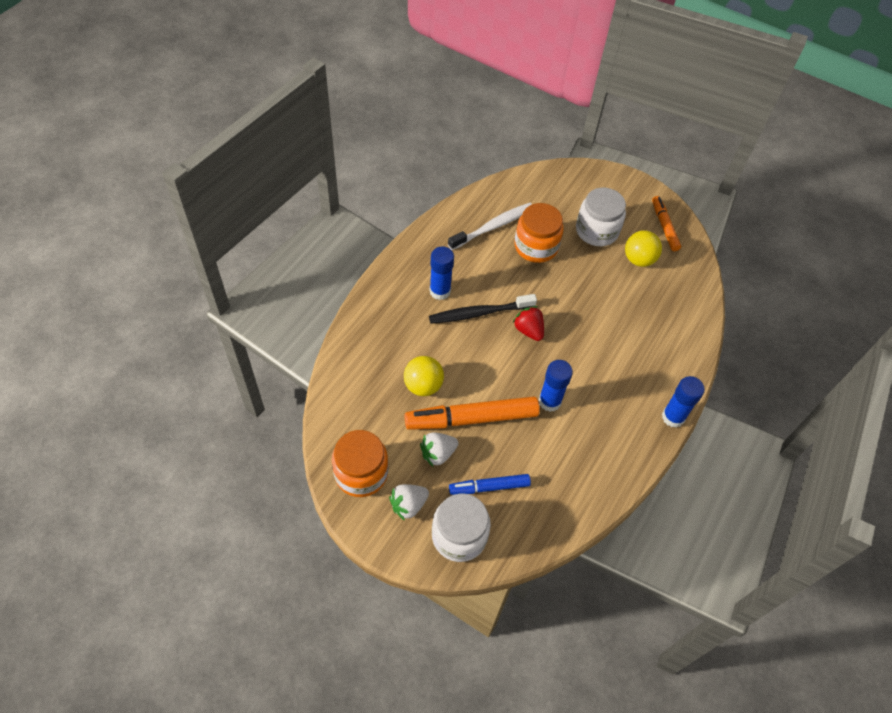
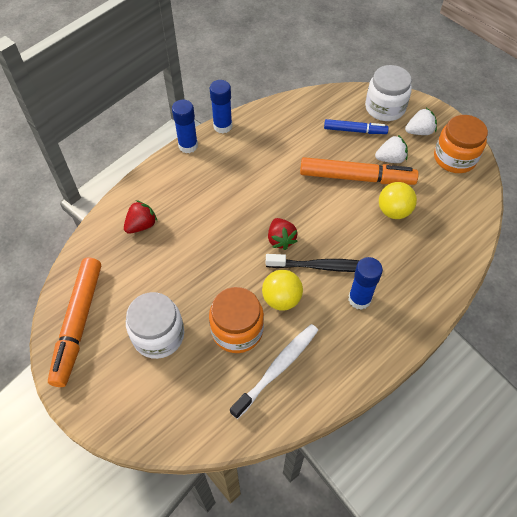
camera: 160 degrees left, 0 degrees up
white toothbrush [448,203,532,250] -> white toothbrush turned 150 degrees clockwise [230,324,318,419]
blue glue stick [538,360,573,412] -> blue glue stick moved to [210,80,232,133]
yellow ball [625,230,662,267] -> yellow ball moved to [262,270,303,311]
orange marker [652,196,681,251] -> orange marker [48,257,101,387], size x1.72
none -> red strawberry [124,200,158,234]

